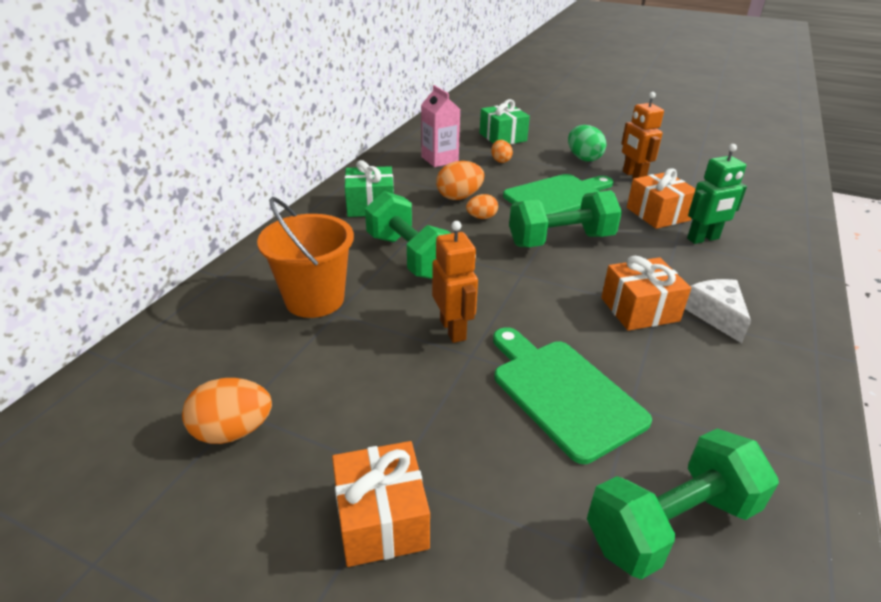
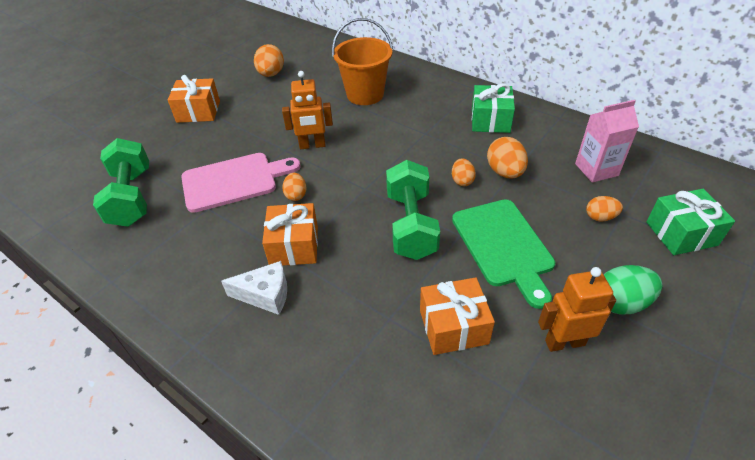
camera: 105 degrees right, 10 degrees up
green dumbbell [365,191,451,279] -> none
green cutting board [493,327,652,464] -> pink cutting board [181,153,301,213]
green robot [687,144,747,244] -> none
none -> orange egg [282,173,306,201]

